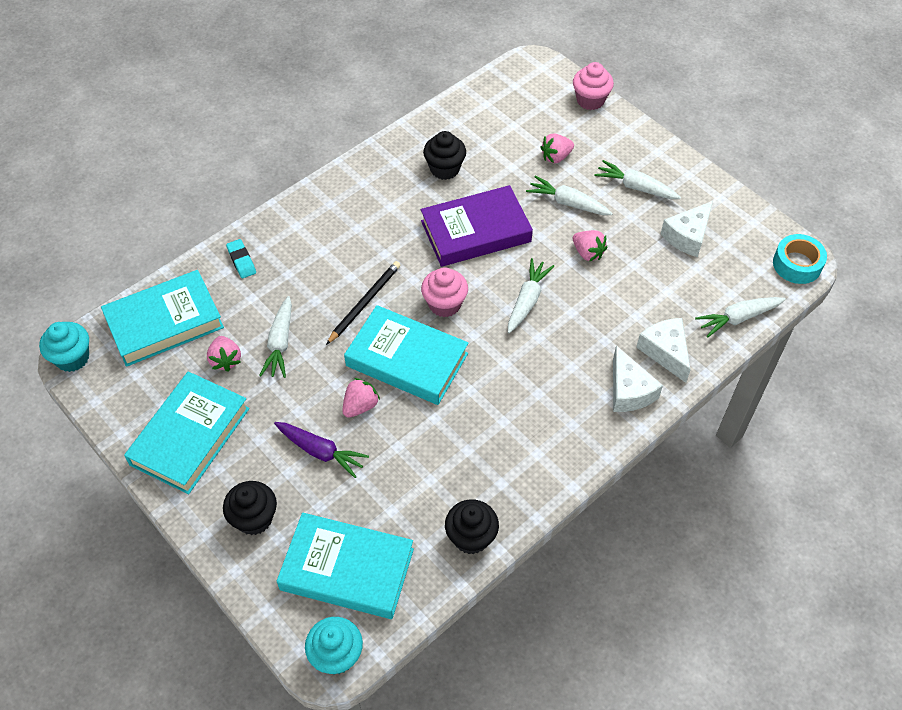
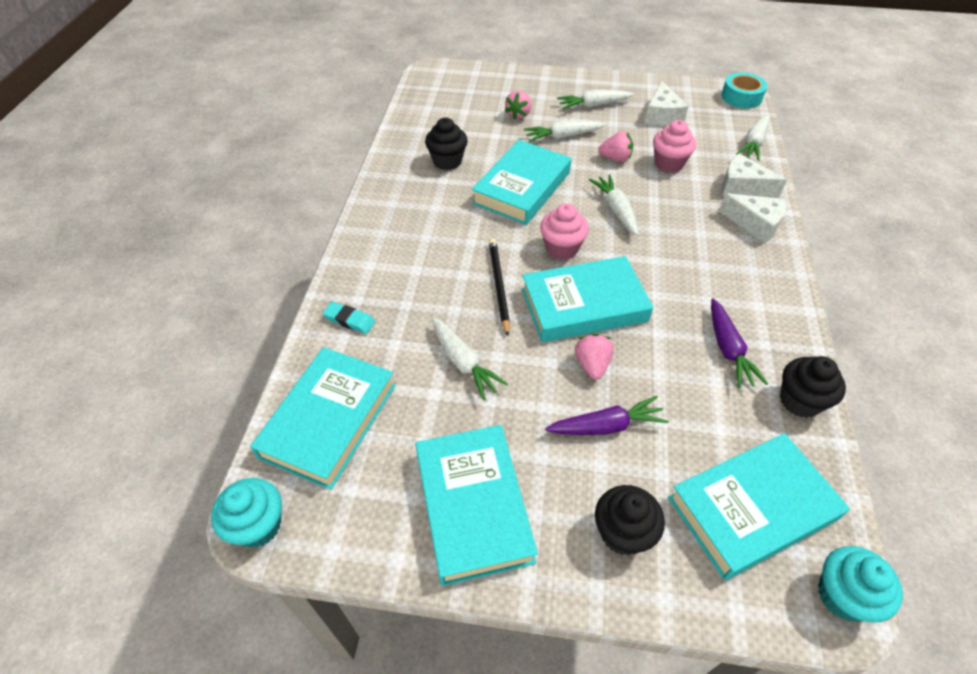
camera: 40 degrees left, 5 degrees down
pink strawberry [207,336,241,372] -> none
purple book [421,185,533,267] -> turquoise book [472,140,571,225]
pink cupcake [573,62,614,110] -> pink cupcake moved to [653,120,696,173]
none -> purple carrot [711,298,768,388]

